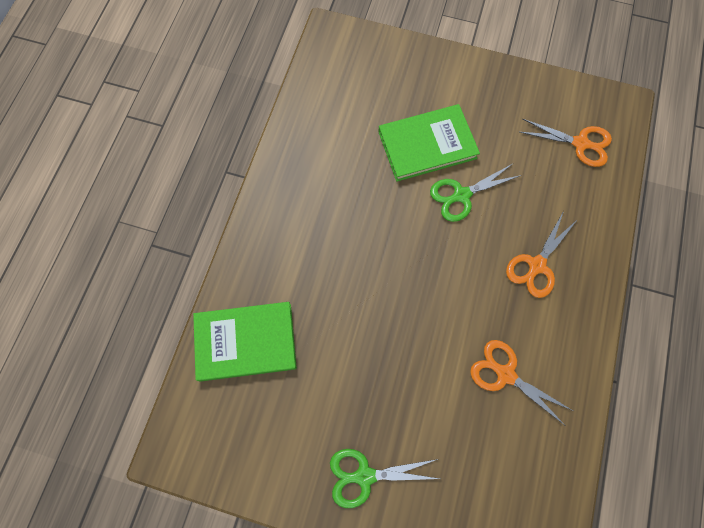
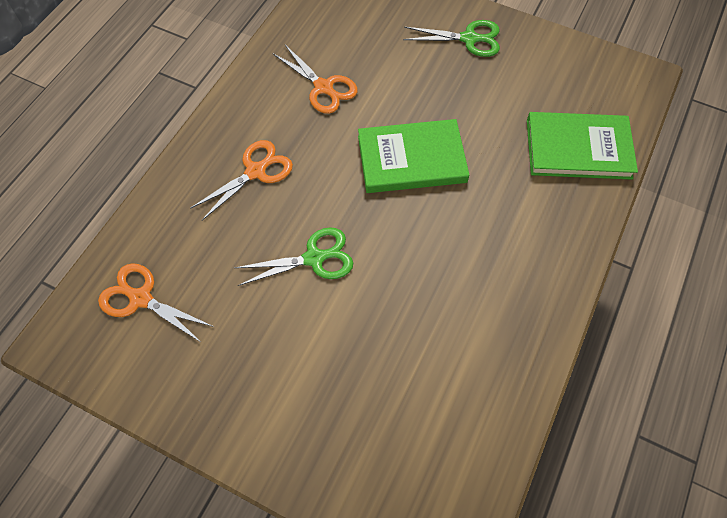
camera: 170 degrees left, 10 degrees down
green book [378,104,480,182] -> green book moved to [358,119,469,193]

